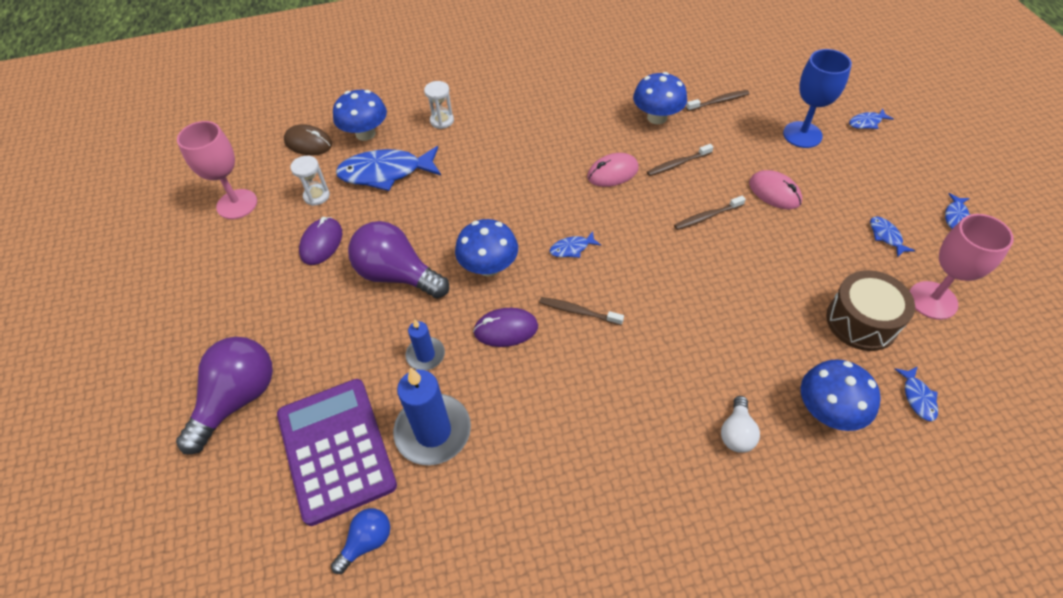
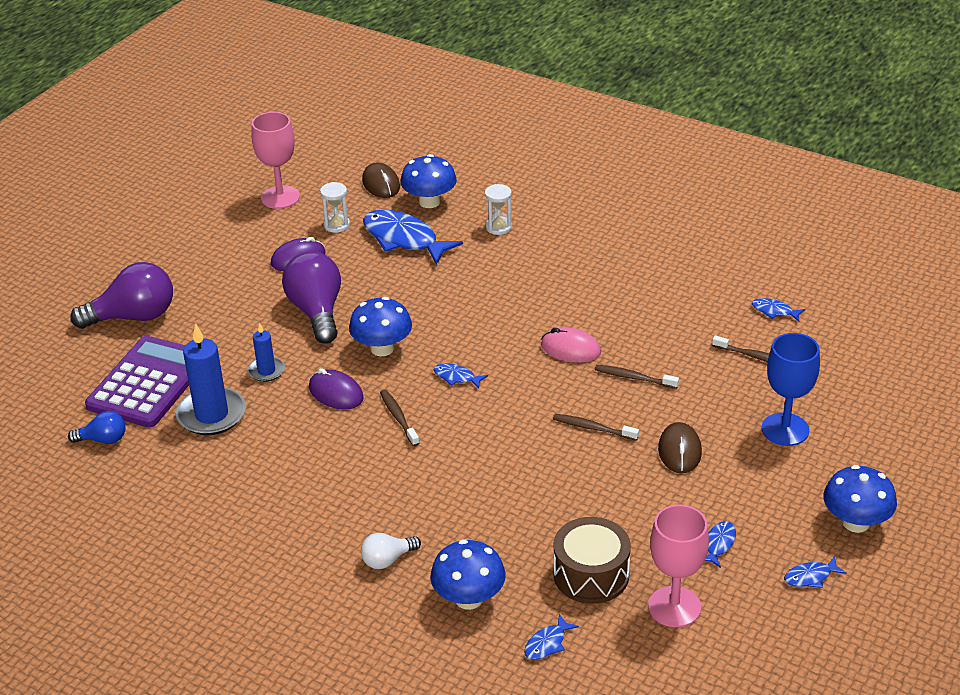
camera: 45 degrees right, 15 degrees down
blue mushroom [633,72,687,124] -> blue mushroom moved to [823,465,897,533]
pink mouse [749,170,802,210] -> brown mouse [658,422,702,473]
blue fish [849,108,894,129] -> blue fish moved to [752,298,805,321]

